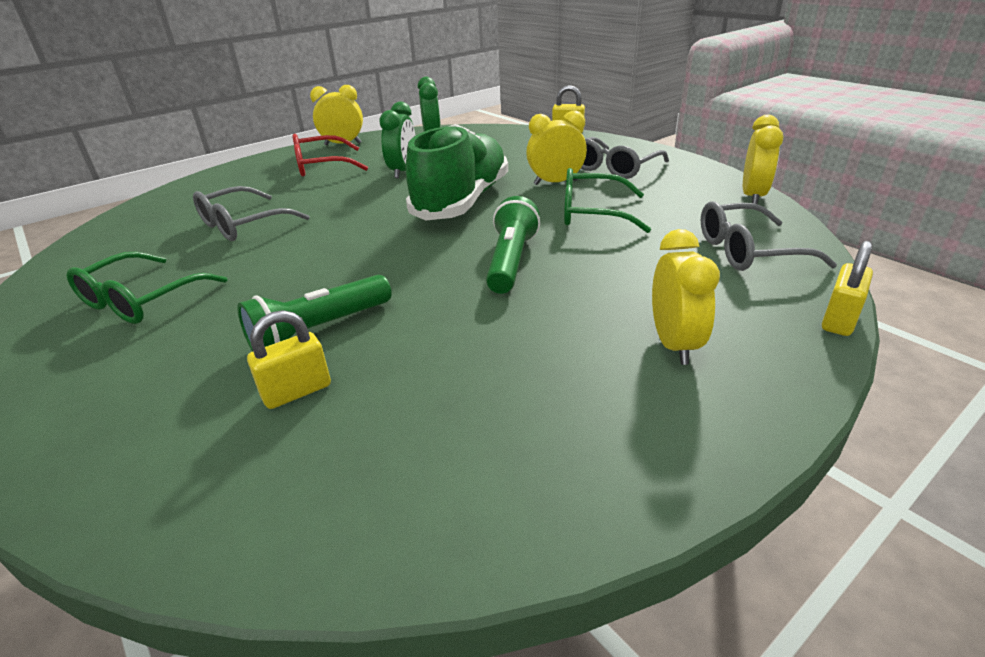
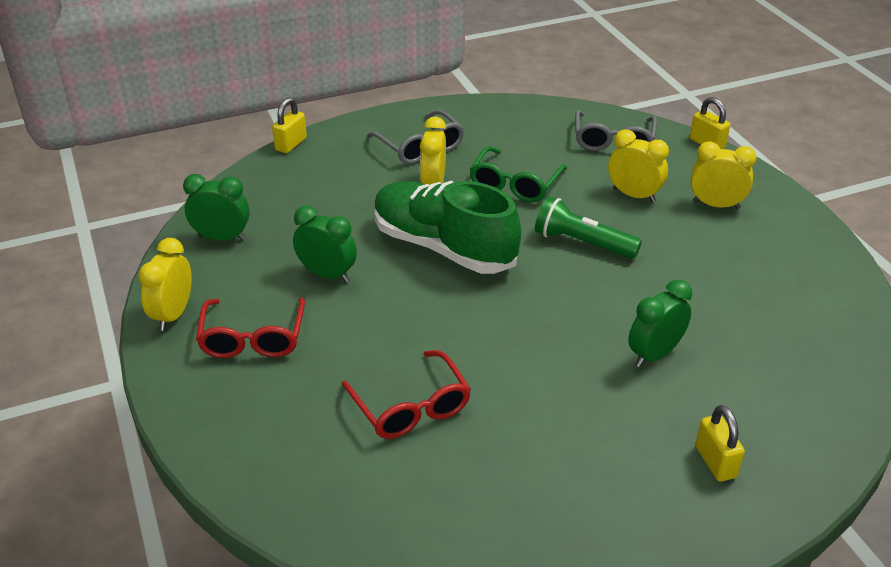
camera: 75 degrees left, 5 degrees up
green glasses [66,252,228,324] -> none
grey glasses [193,186,309,241] -> red glasses [342,350,471,439]
green flashlight [237,275,392,352] -> green clock [628,280,692,367]
yellow padlock [247,310,331,409] -> yellow padlock moved to [695,405,745,482]
yellow clock [743,115,783,204] -> yellow clock moved to [608,129,669,203]

